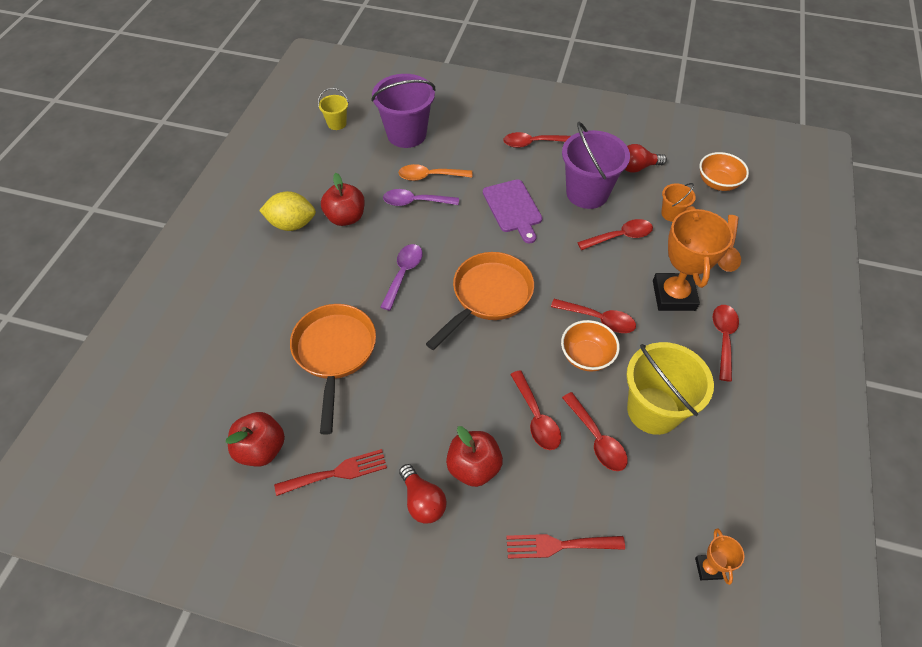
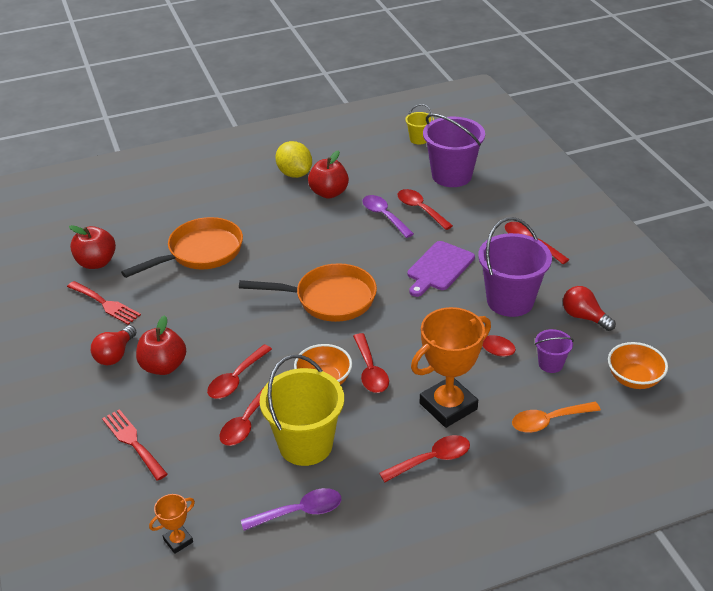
camera: 55 degrees right, 15 degrees down
purple spoon [380,244,423,311] -> purple spoon moved to [241,488,341,531]
orange spoon [398,164,472,181] -> red spoon [397,189,453,230]
orange bucket [661,183,696,222] -> purple bucket [535,329,574,373]

